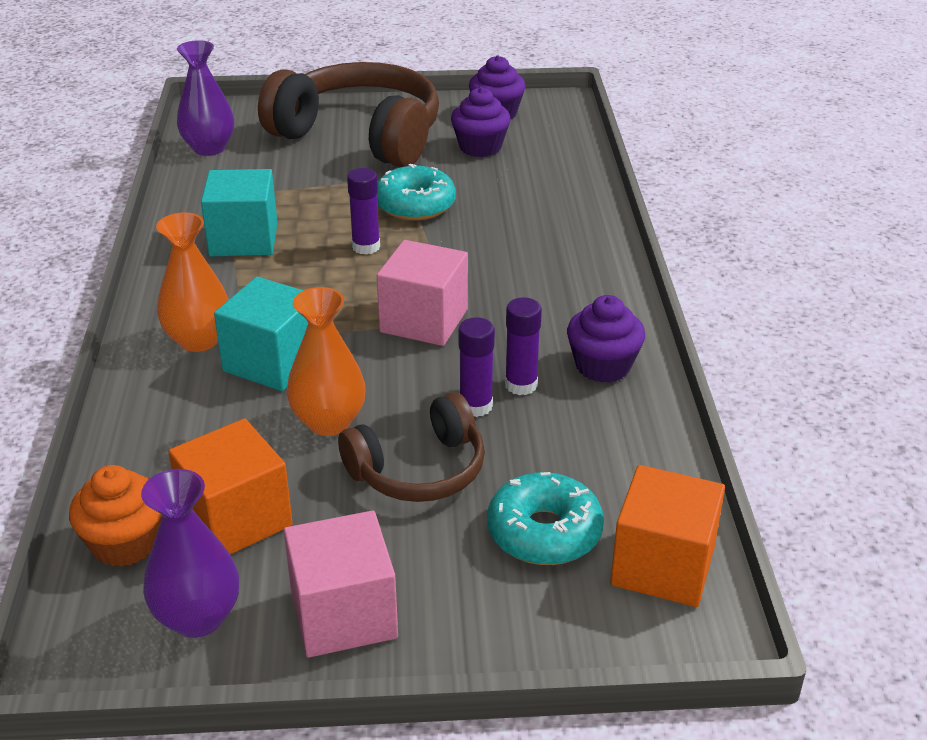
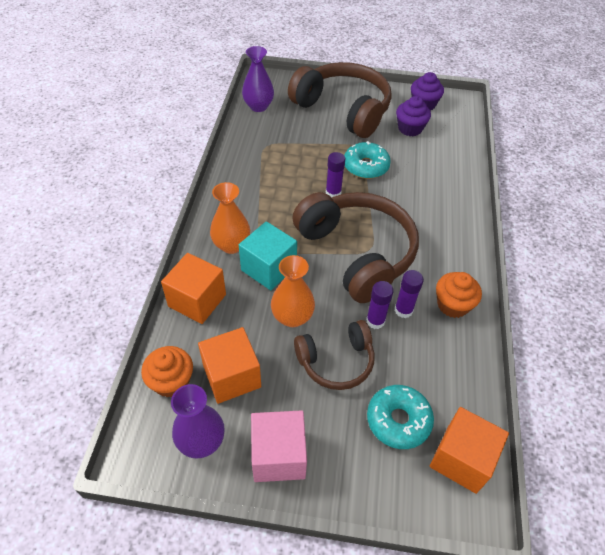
camera: 10 degrees right, 15 degrees up
turquoise cube [201,169,278,257] -> none
pink cube [377,240,468,346] -> brown headphones [292,192,419,303]
purple cupcake [567,295,645,383] -> orange cupcake [436,272,482,318]
none -> orange cube [161,253,226,324]

